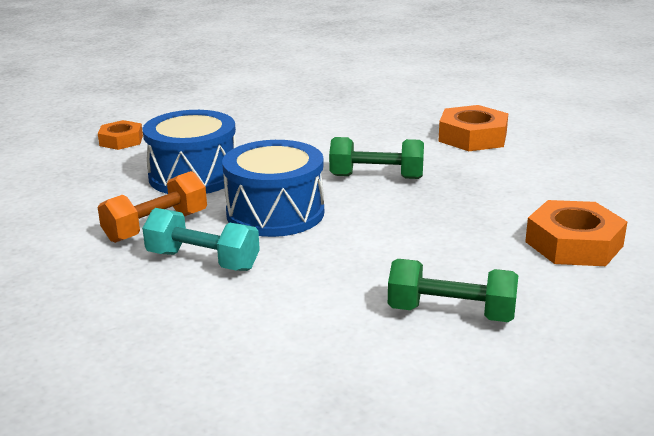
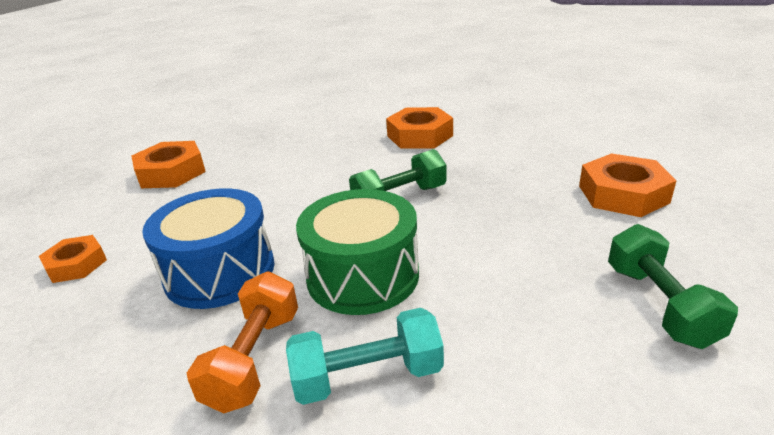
camera: 35 degrees left, 5 degrees up
blue drum [222,140,324,237] -> green drum [296,189,419,315]
green dumbbell [388,259,518,322] -> green dumbbell turned 75 degrees counterclockwise [608,224,738,349]
none -> orange nut [131,141,206,188]

